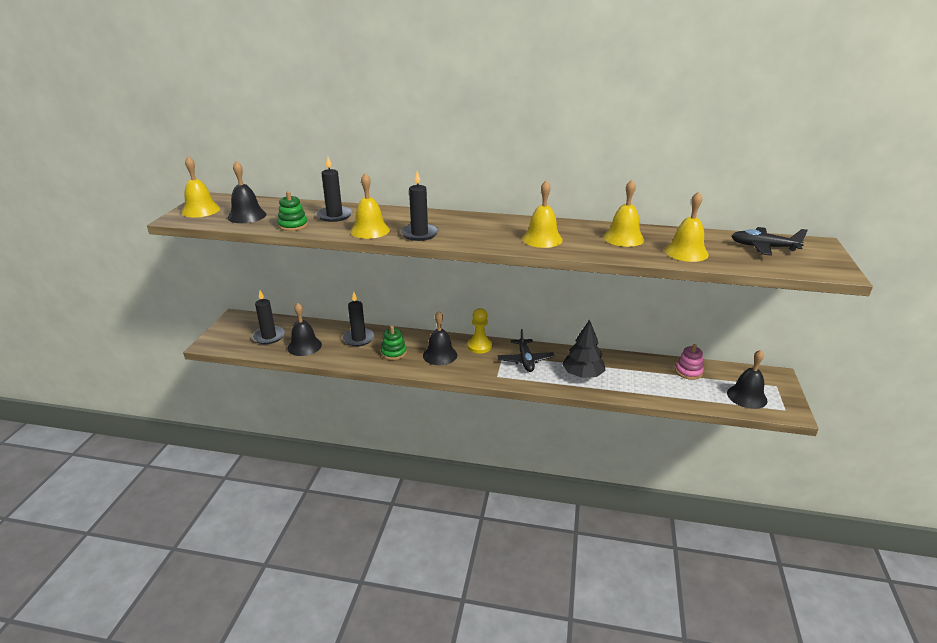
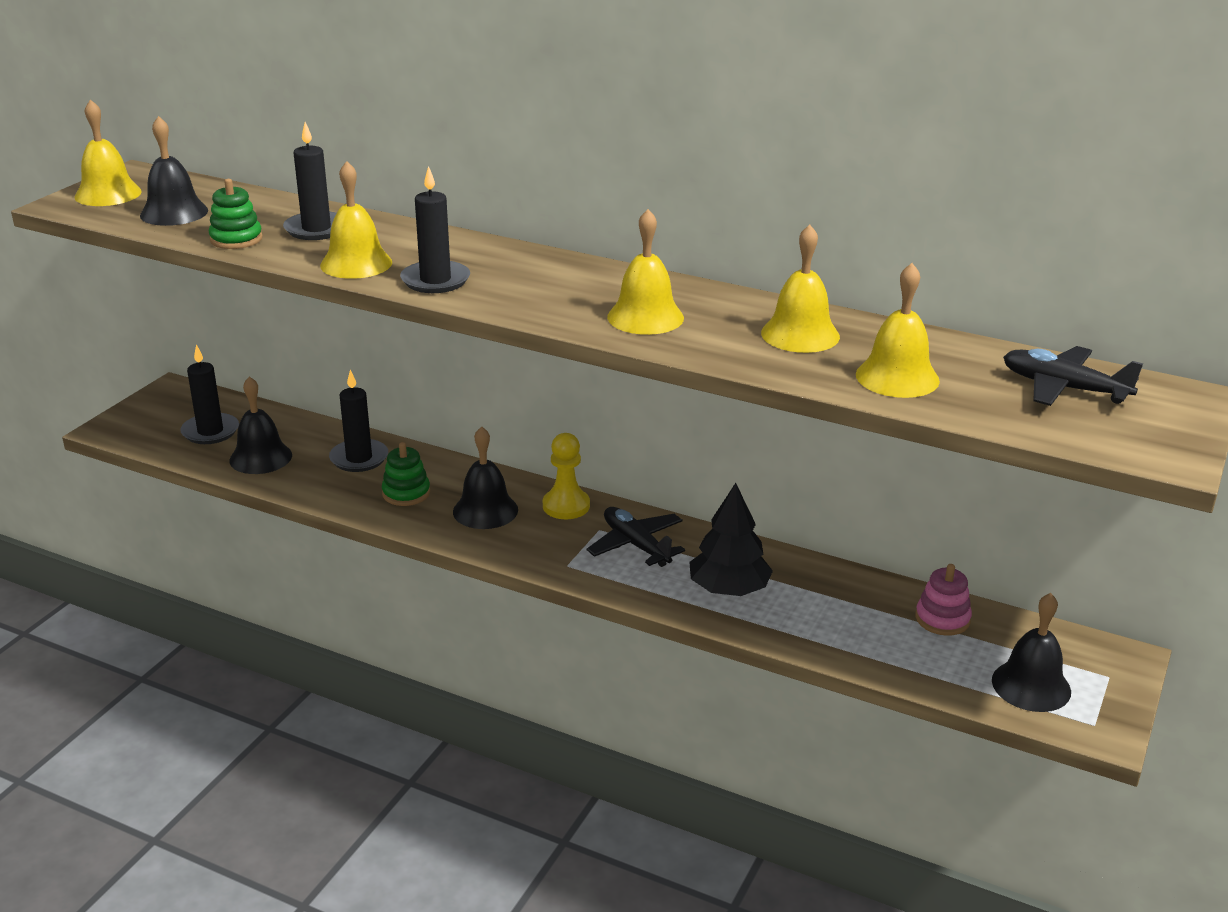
camera: 15 degrees right, 0 degrees up
black plane [498,329,555,372] -> black plane turned 135 degrees clockwise [587,507,685,567]

